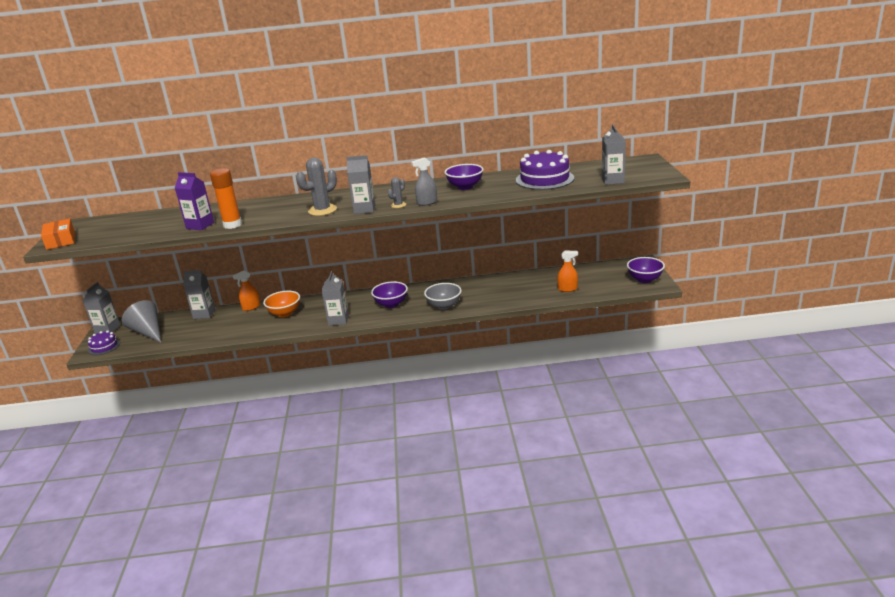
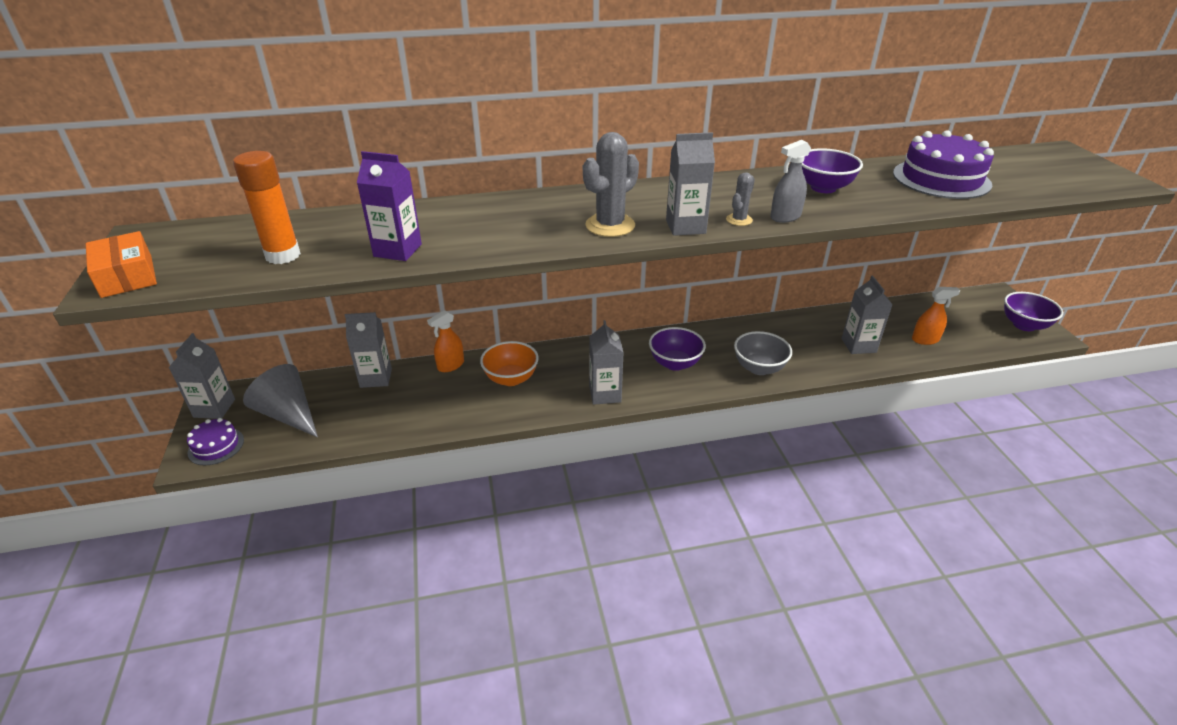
camera: 10 degrees left, 10 degrees up
orange glue stick [210,168,242,229] -> orange glue stick moved to [233,151,301,264]
grey carton [602,124,626,185] -> grey carton moved to [841,276,893,354]

